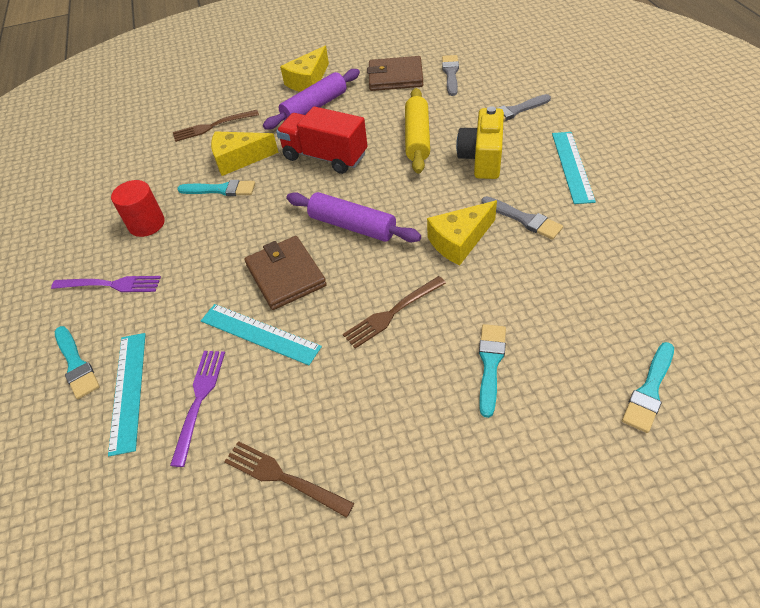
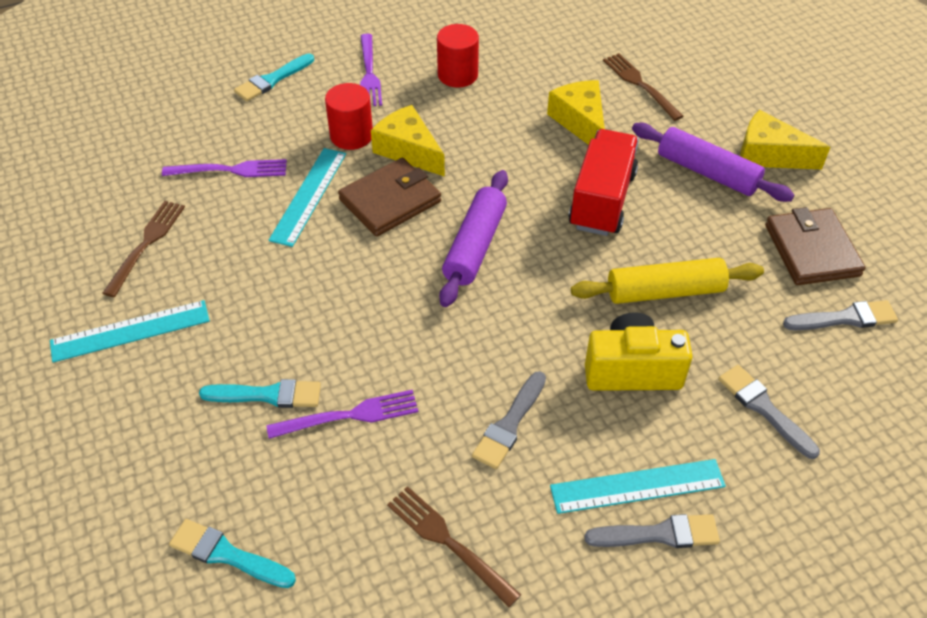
camera: 75 degrees right, 0 degrees up
turquoise ruler [108,333,146,456] -> turquoise ruler moved to [50,300,210,363]
turquoise brush [177,180,255,196] -> none
brown fork [343,276,446,349] -> brown fork moved to [387,486,521,607]
yellow cheese [427,200,497,266] -> yellow cheese moved to [371,105,445,177]
none -> purple fork [266,390,418,439]
none -> red cylinder [325,83,373,150]
none -> grey brush [584,514,720,548]

